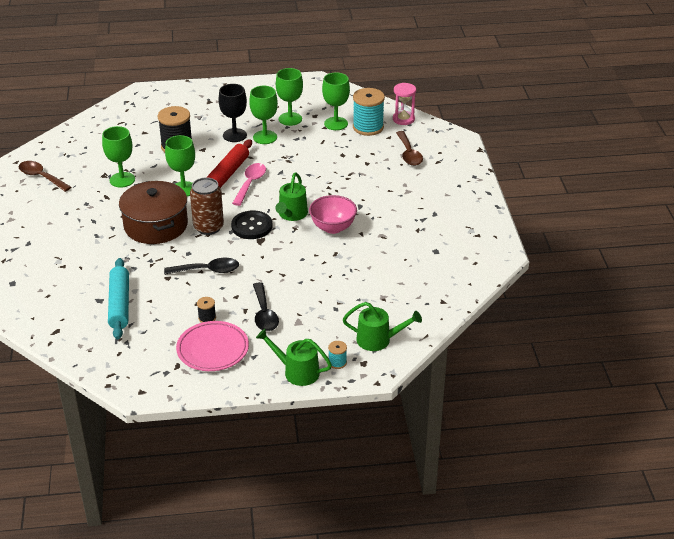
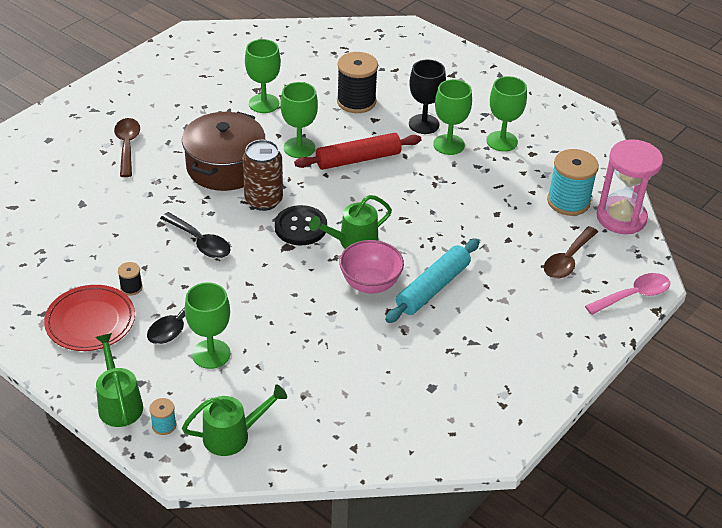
camera: 45 degrees right, 5 degrees up
brown spoon [18,161,71,192] -> brown spoon moved to [114,118,140,177]
turquoise rolling pin [108,258,129,340] -> turquoise rolling pin moved to [385,239,479,323]
pink plate [176,321,249,371] -> red plate [44,285,135,351]
pink spoon [232,163,266,206] -> pink spoon moved to [585,273,670,315]
green goblet [322,72,350,130] -> green goblet moved to [185,282,230,369]
green watering can [343,302,422,351] -> green watering can turned 75 degrees counterclockwise [182,385,287,456]
pink hourglass [393,83,416,125] -> pink hourglass [596,139,663,234], size x1.59

